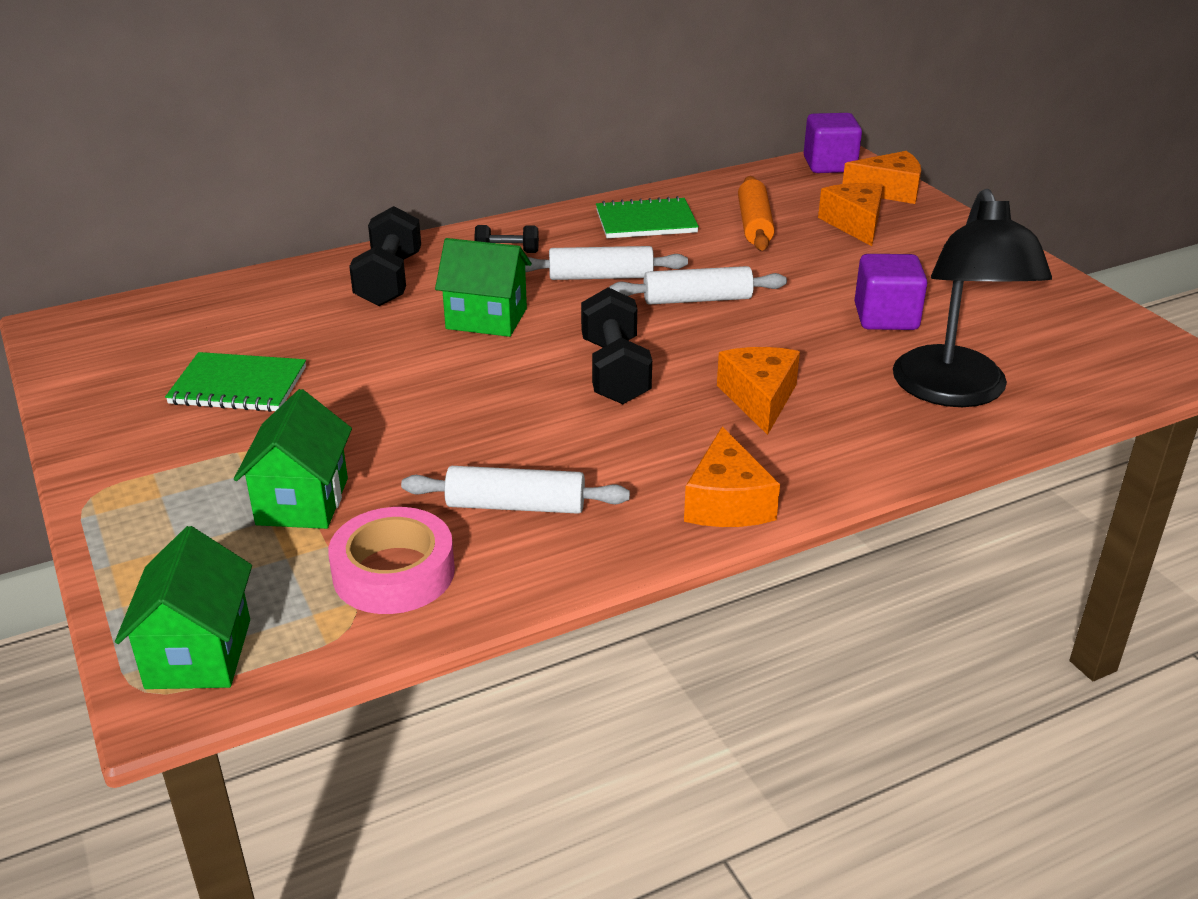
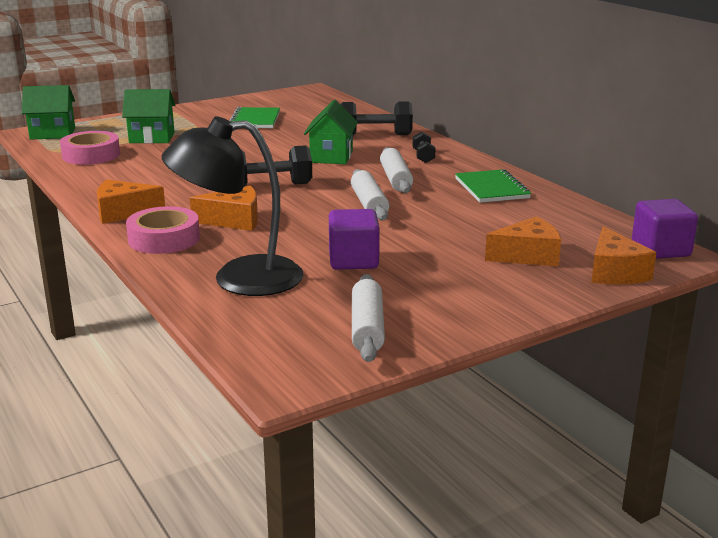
camera: 85 degrees right, 10 degrees down
white rolling pin [401,466,630,514] -> white rolling pin moved to [352,274,385,362]
orange rolling pin [738,176,775,251] -> none
none -> pink tape [126,206,200,254]

